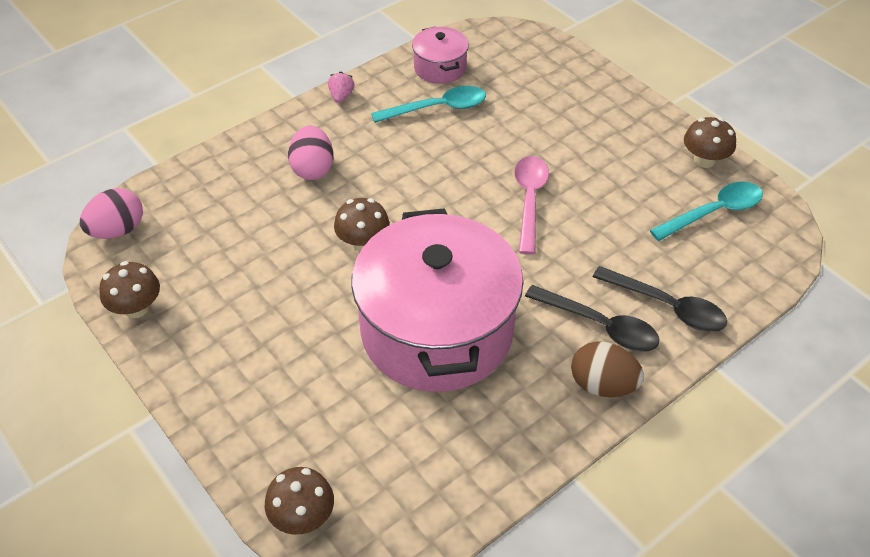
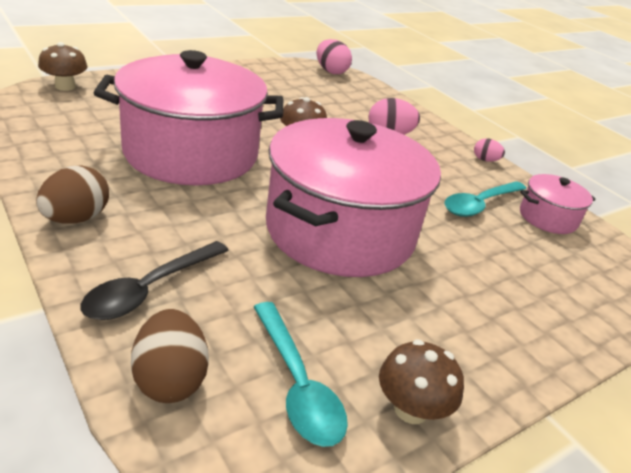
camera: 90 degrees right, 15 degrees down
brown mushroom [99,261,160,318] -> none
pink strawberry [328,72,355,103] -> pink egg [474,138,505,162]
turquoise spoon [371,86,486,123] -> turquoise spoon turned 60 degrees clockwise [445,181,527,217]
pink spoon [514,156,549,255] -> pink pot [266,118,441,277]
black spoon [525,285,660,352] -> none
none -> brown egg [131,309,209,403]

